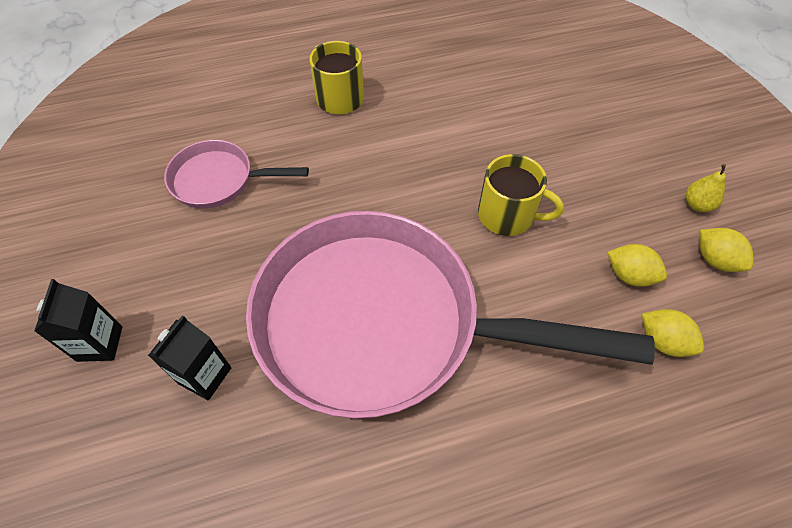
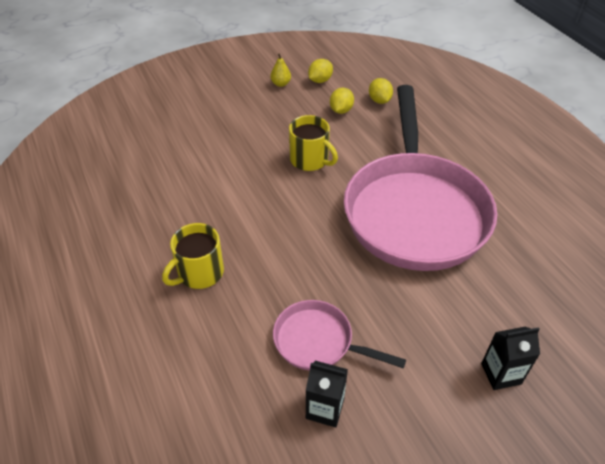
camera: 100 degrees left, 10 degrees down
black carton [148,315,231,400] -> black carton moved to [306,361,348,428]
pink pan [164,140,309,209] -> pink pan turned 120 degrees clockwise [273,300,406,370]
yellow mug [478,154,564,236] -> yellow mug turned 120 degrees clockwise [289,115,338,171]
yellow lemon [642,309,704,357] -> yellow lemon turned 45 degrees counterclockwise [369,78,393,104]

